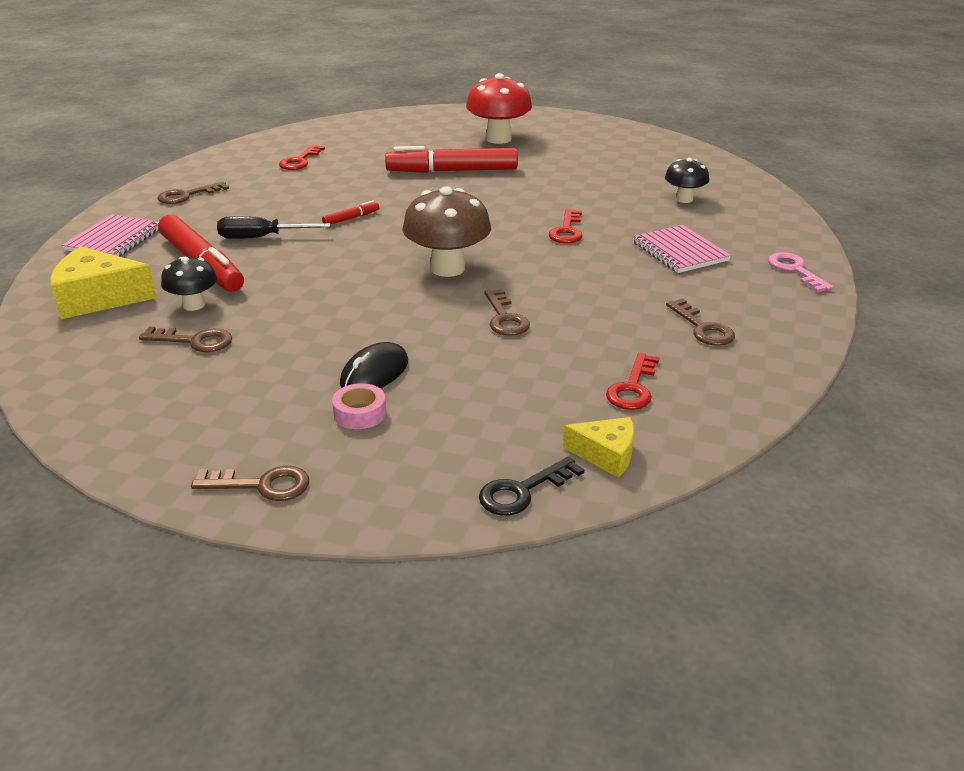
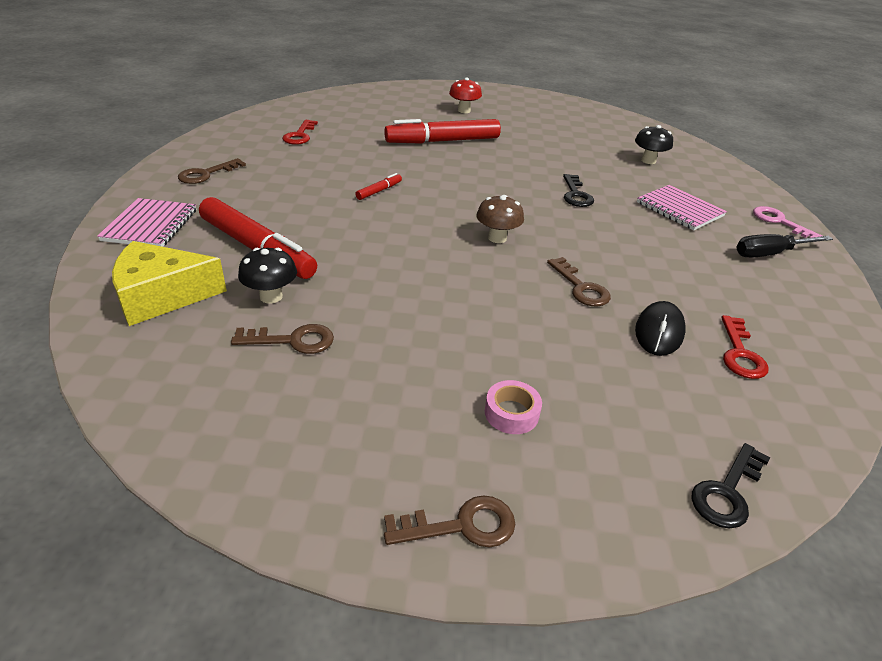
camera: 15 degrees left, 5 degrees up
black screwdriver [217,216,331,239] -> black screwdriver moved to [736,234,833,258]
black mouse [340,342,408,388] -> black mouse moved to [635,301,686,356]
brown mushroom [402,186,491,277] -> brown mushroom [476,195,524,243], size x0.58
red mushroom [466,73,532,144] -> red mushroom [449,78,482,113], size x0.58
red key [549,209,582,244] -> black key [563,174,594,207]
yellow cheese [563,417,634,478] -> none
brown key [666,299,735,346] -> none

